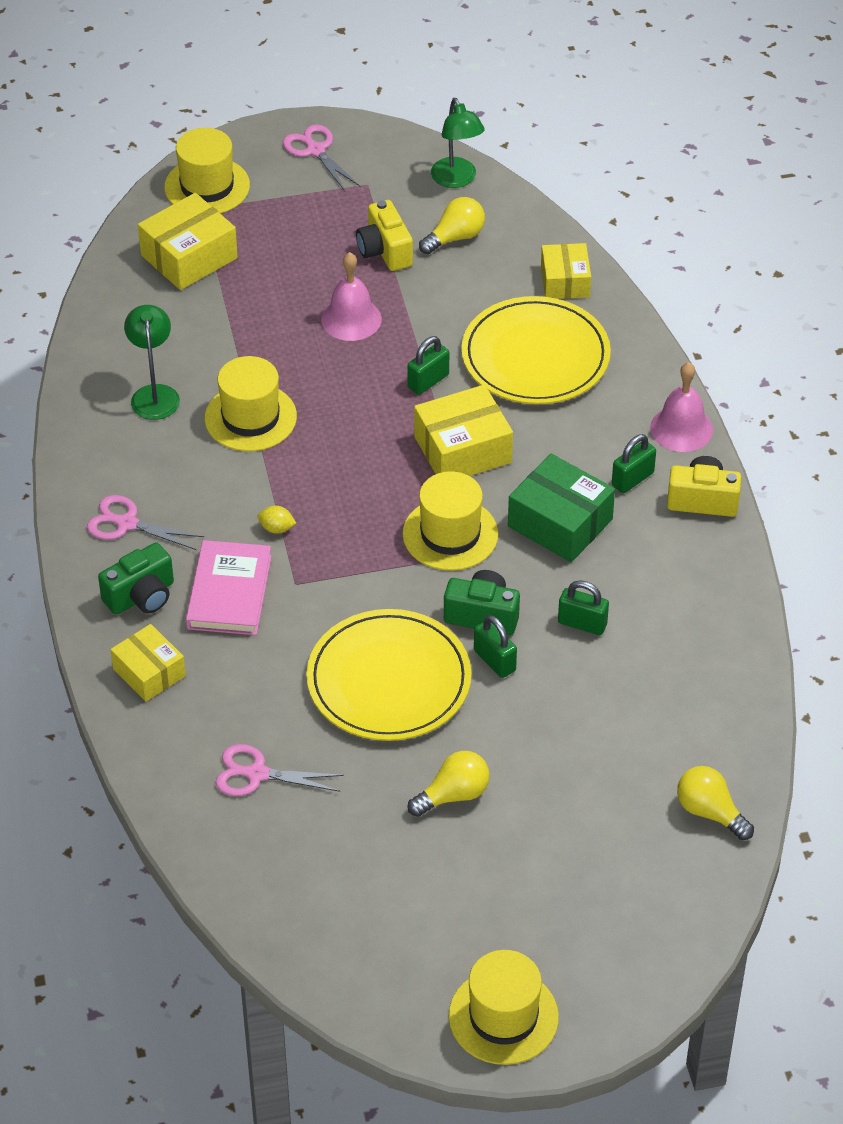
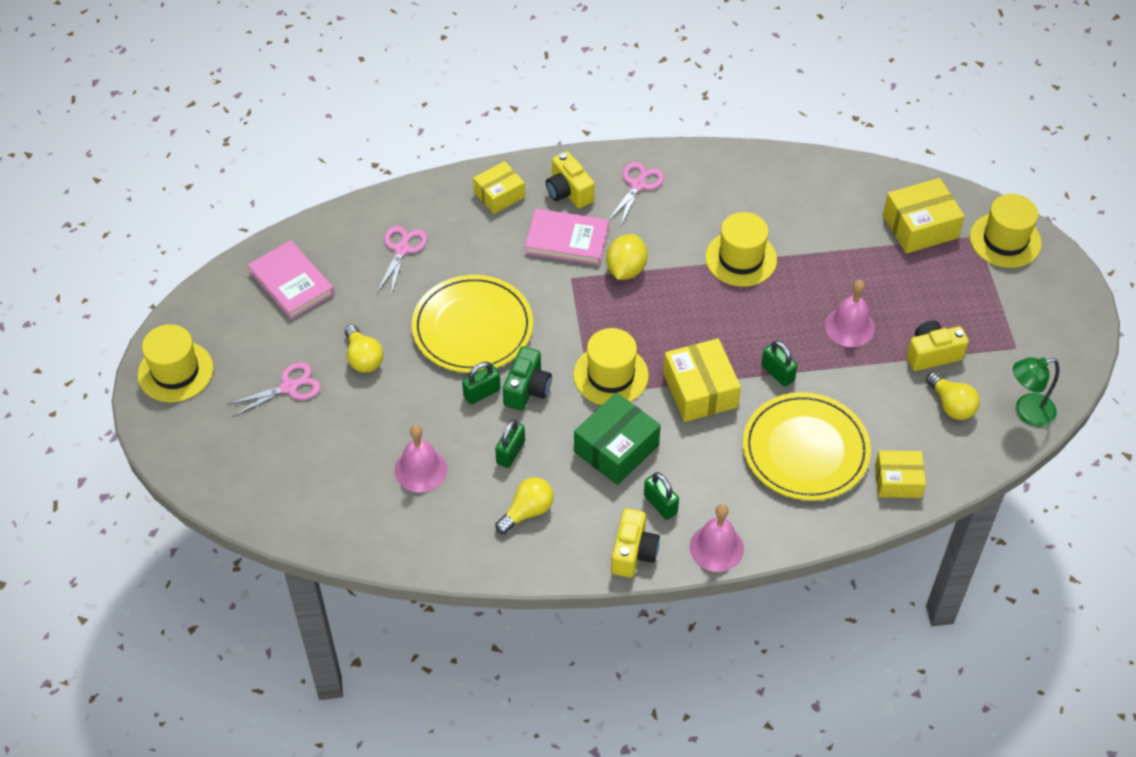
camera: 95 degrees right, 5 degrees up
green camera [98,542,174,615] -> yellow camera [546,151,594,208]
green lamp [124,305,180,420] -> none
yellow box [138,193,238,290] -> yellow box turned 75 degrees counterclockwise [883,178,965,253]
yellow lemon [257,505,296,534] -> yellow lemon [606,234,648,280], size x1.94
pink scissors [283,124,360,192] -> pink scissors moved to [227,362,321,417]
yellow light bulb [677,766,754,840] -> yellow light bulb moved to [495,477,554,534]
none -> pink book [248,240,334,320]
none -> pink bell [395,425,447,493]

